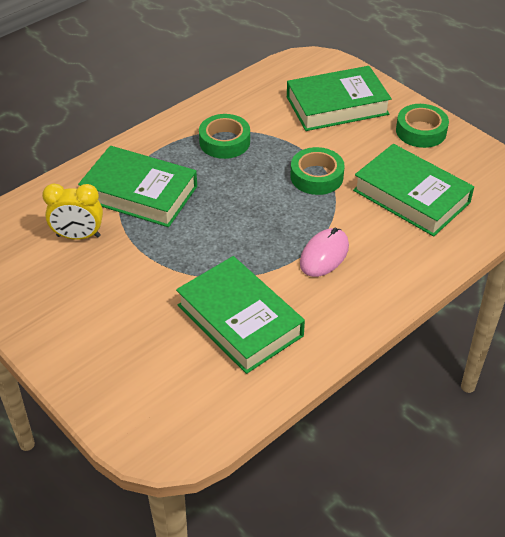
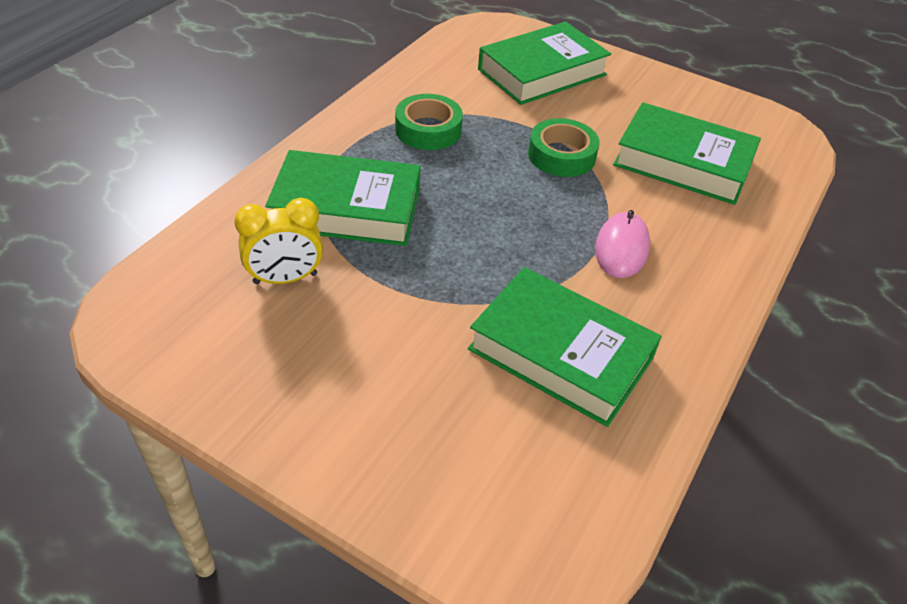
camera: 20 degrees left, 0 degrees up
green tape [396,104,449,148] -> none

